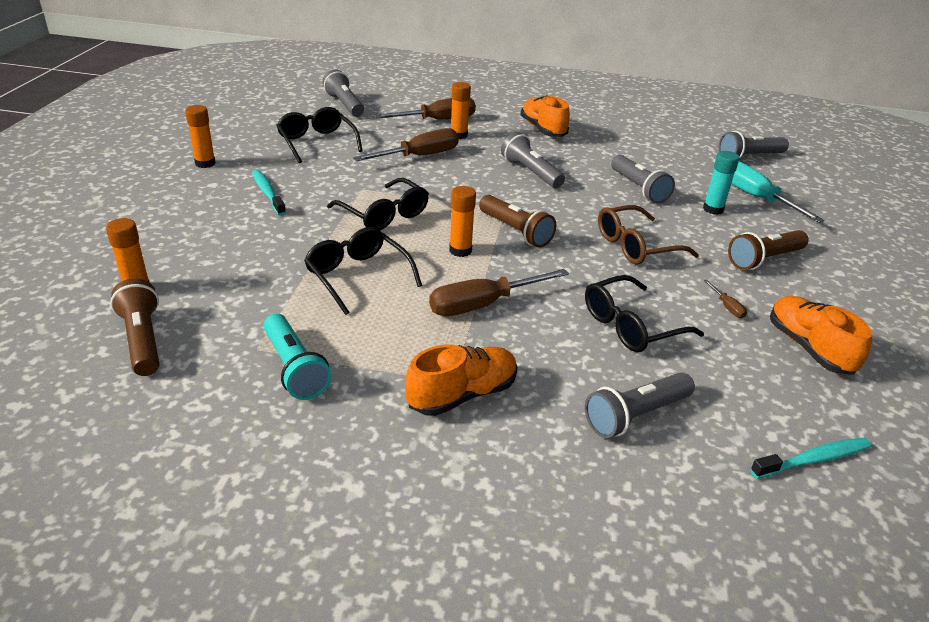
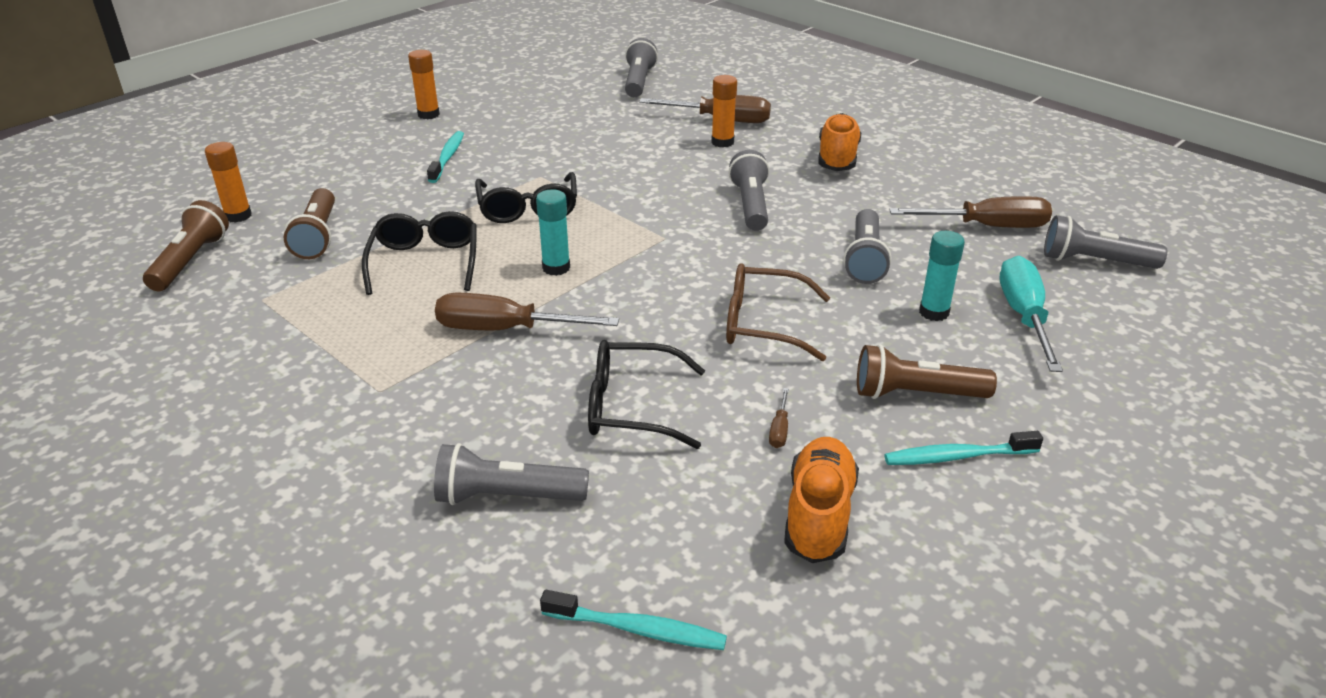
camera: 35 degrees right, 0 degrees up
turquoise flashlight [263,314,332,400] -> none
black glasses [276,107,363,163] -> none
brown screwdriver [353,128,459,161] -> brown screwdriver moved to [889,196,1052,228]
orange shoe [405,345,518,416] -> none
orange glue stick [449,186,476,257] -> turquoise glue stick [536,189,570,276]
brown flashlight [479,195,556,247] -> brown flashlight moved to [284,188,335,259]
none -> turquoise toothbrush [885,431,1043,465]

